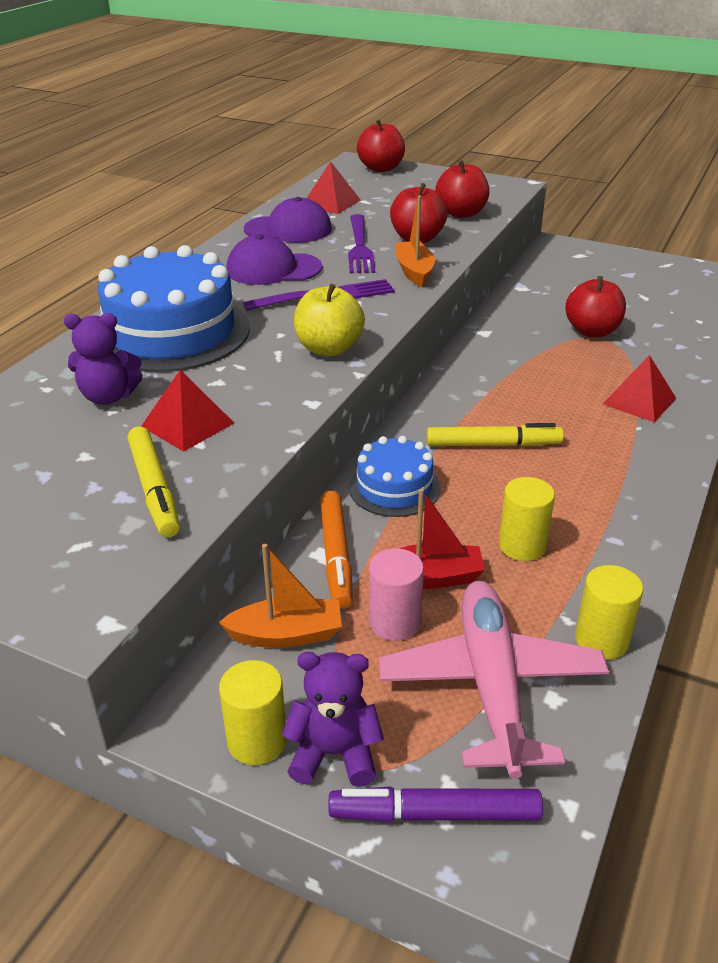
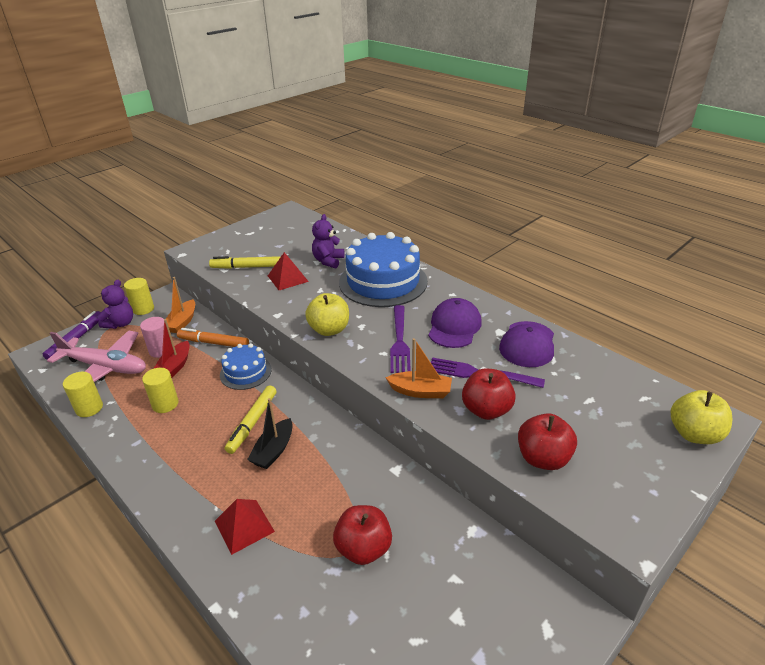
camera: 110 degrees right, 0 degrees up
red pyramid [307,161,361,214] -> none
red apple [357,120,405,172] -> yellow apple [671,390,733,444]
none -> black boat [247,398,293,469]

